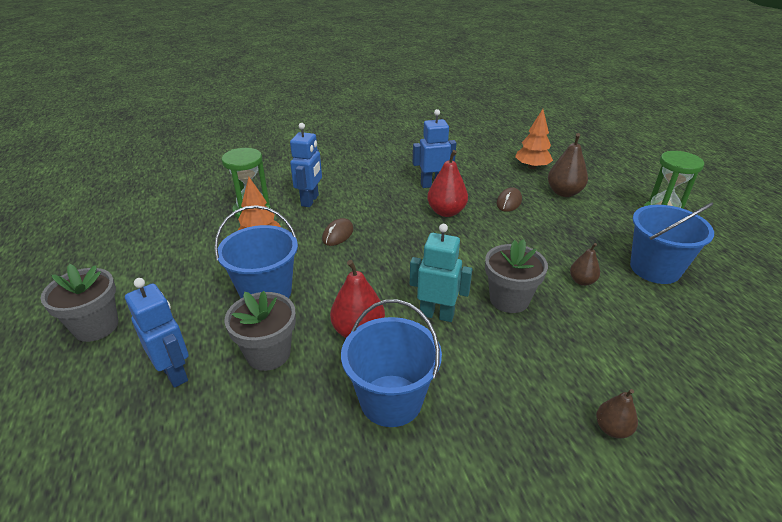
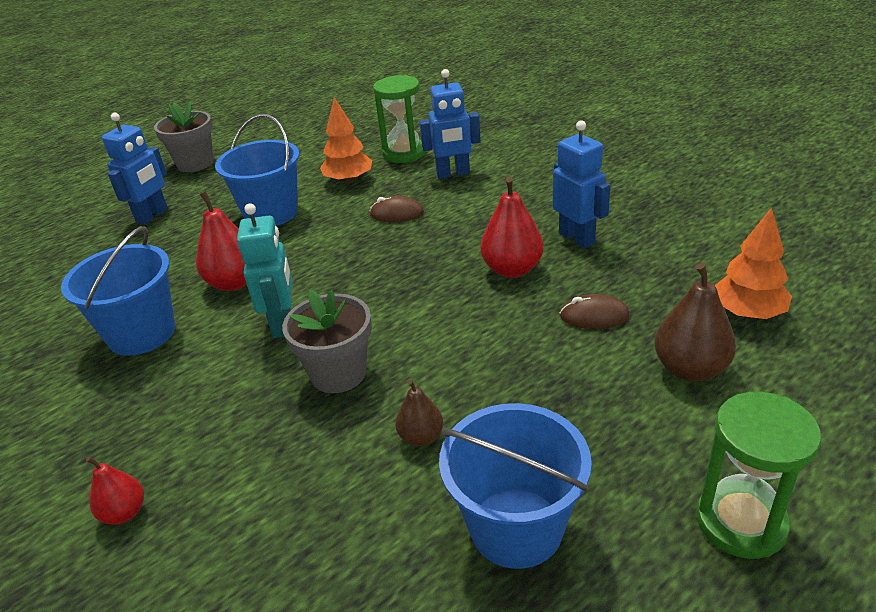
camera: 70 degrees right, 0 degrees up
grey flower pot [224,291,296,371] -> none
brown pear [596,389,638,439] -> red pear [86,456,144,525]

